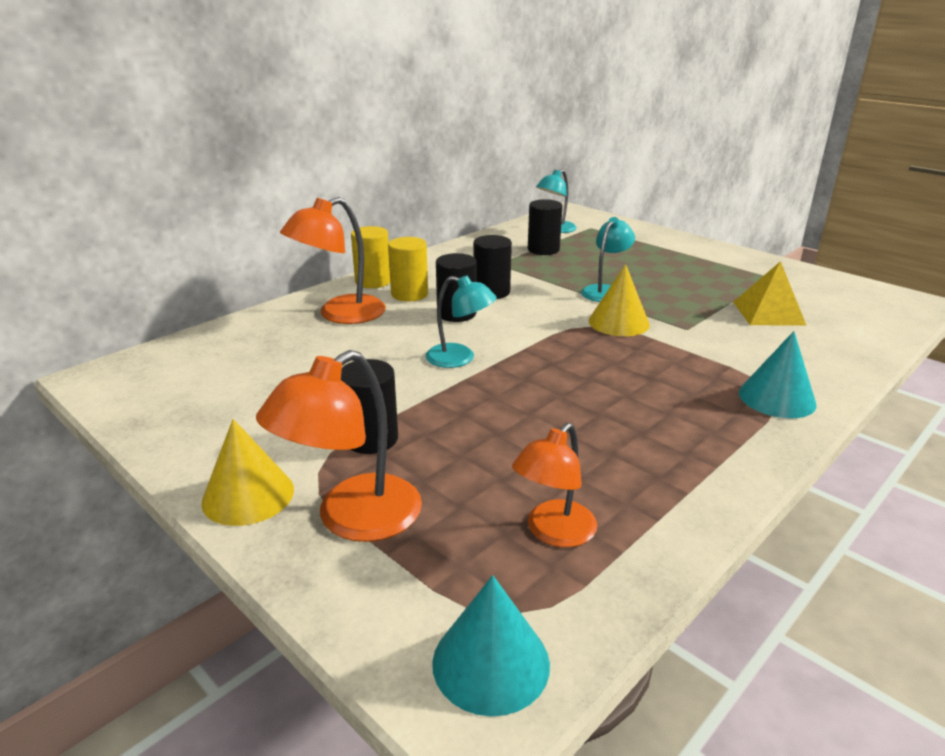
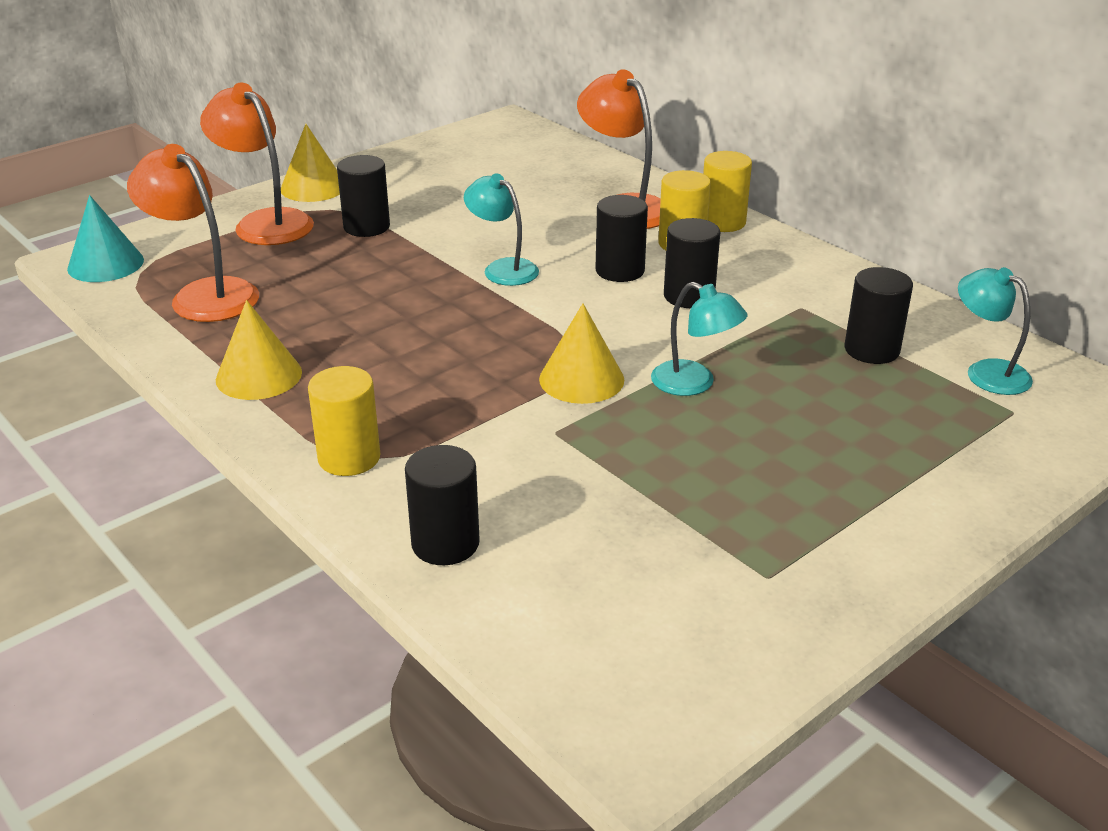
camera: 95 degrees right, 5 degrees up
turquoise lamp [425,275,497,368] -> turquoise lamp turned 105 degrees clockwise [464,173,539,286]
orange lamp [512,423,597,547] -> orange lamp [127,144,259,322], size x1.51
yellow pyramid [733,261,807,326] -> none
turquoise cone [739,331,817,418] -> yellow cylinder [308,366,380,476]
none -> yellow cone [216,300,302,400]
none -> black cylinder [405,445,480,565]

